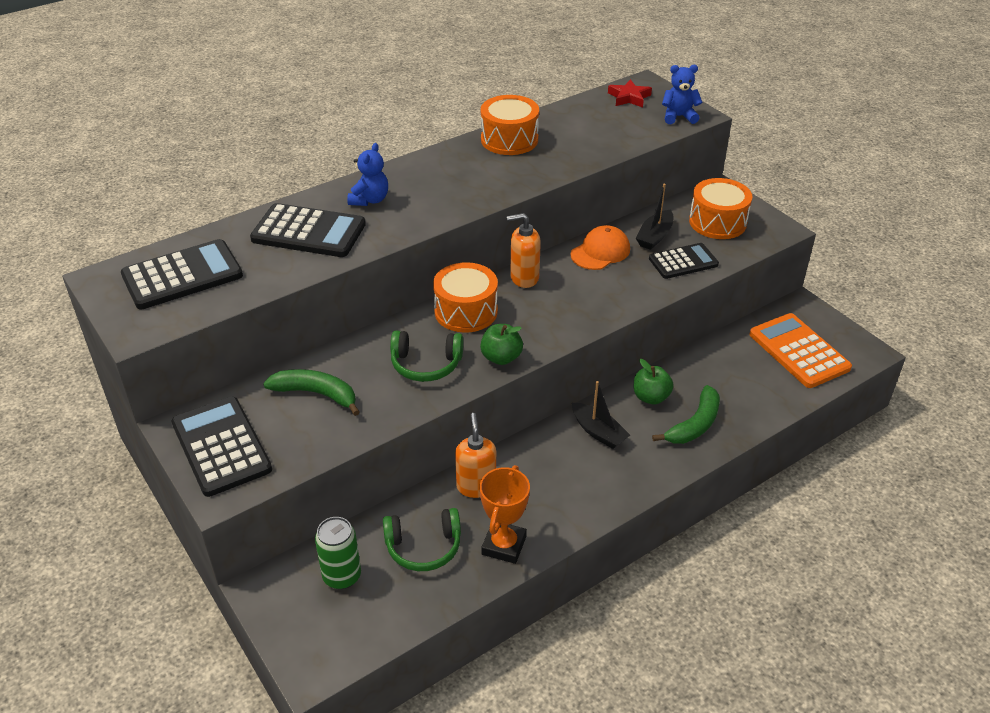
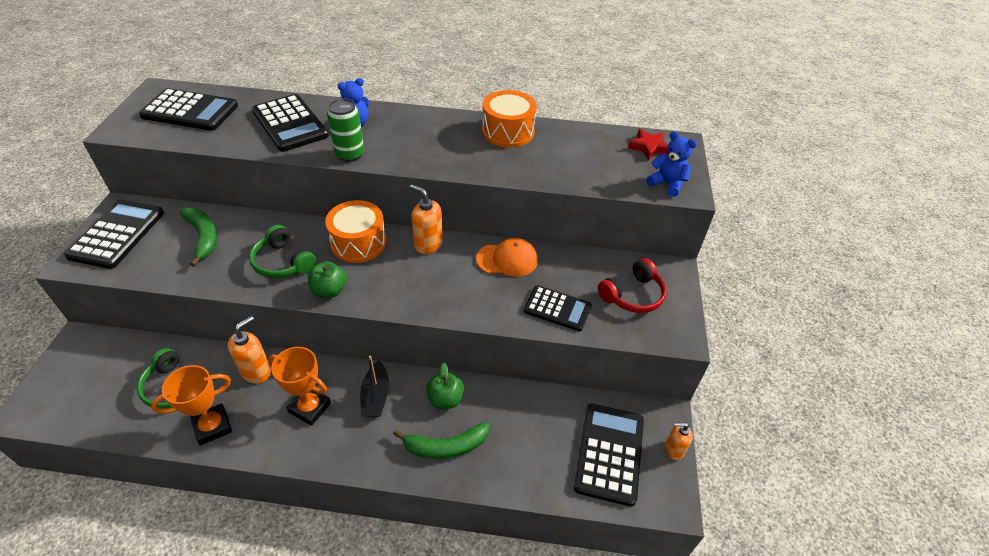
camera: 40 degrees right, 5 degrees up
green can [315,517,361,589] -> green can moved to [327,98,364,162]
black boat [636,184,674,250] -> none
orange drum [689,178,753,239] -> red headphones [598,258,667,313]
orange calculator [749,313,852,388] -> black calculator [574,404,644,507]
none -> orange trophy [269,347,331,426]
none -> orange soap dispenser [665,423,693,460]

